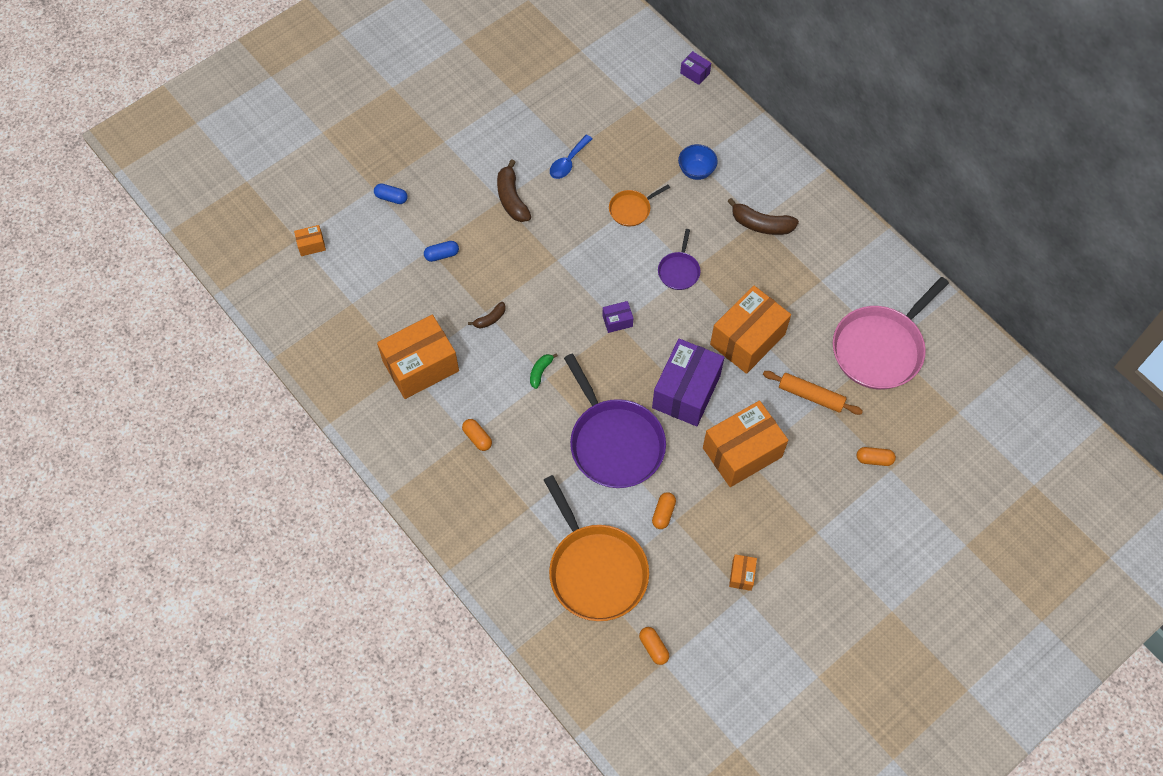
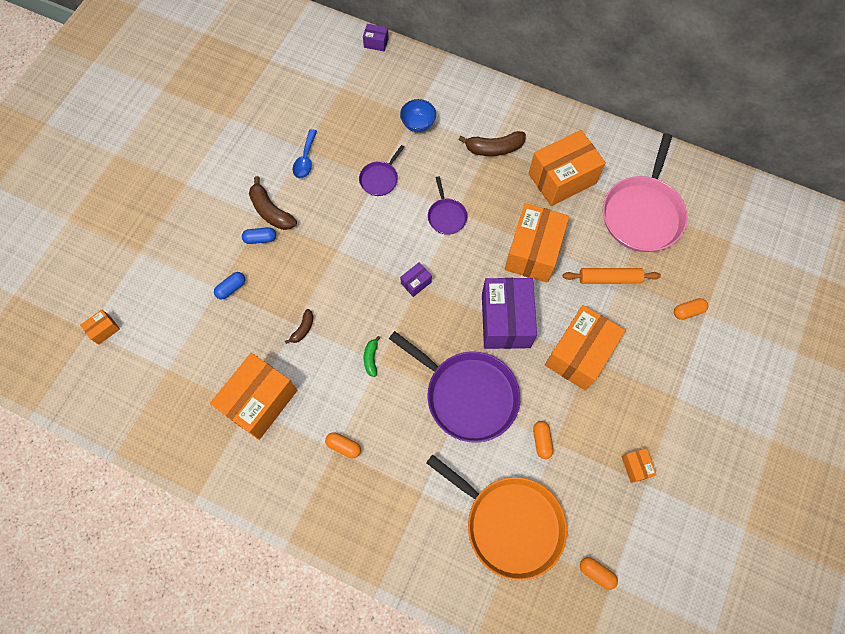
camera: 25 degrees left, 5 degrees up
blue capsule [374,183,408,204] -> blue capsule moved to [242,227,276,244]
orange pan [609,185,670,226] -> purple pan [359,145,405,196]
none -> orange box [528,130,606,206]

